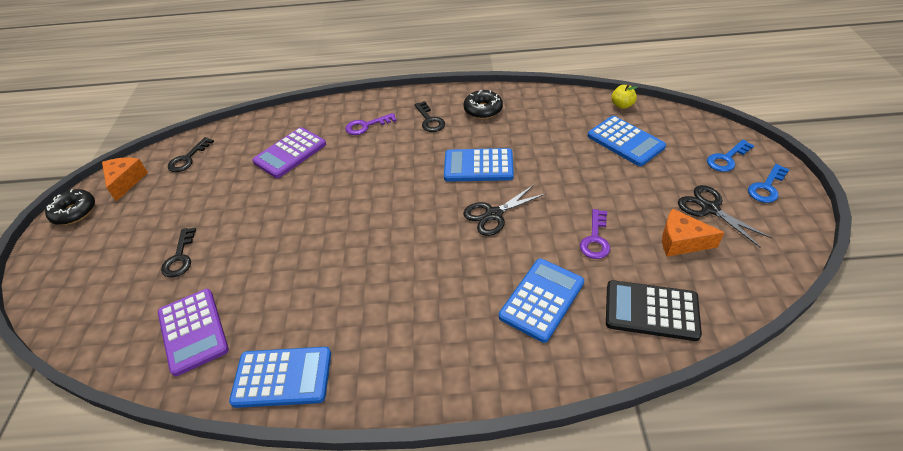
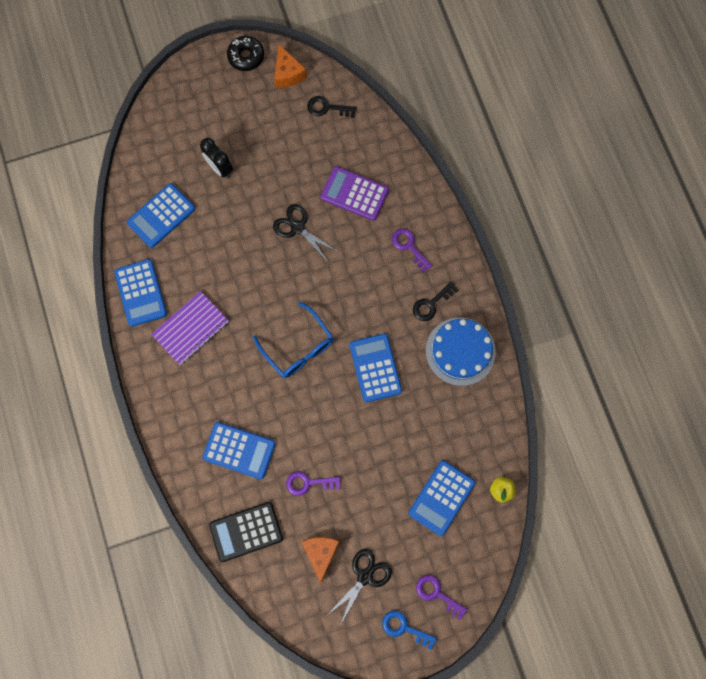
camera: 70 degrees right, 30 degrees up
orange cheese [102,157,148,201] -> orange cheese turned 90 degrees clockwise [274,45,307,88]
purple calculator [158,289,229,376] -> blue calculator [127,183,195,248]
black key [161,228,196,278] -> black clock [200,138,233,178]
black scissors [463,185,545,236] -> black scissors moved to [273,204,338,263]
black donut [464,90,503,119] -> blue cake [426,317,496,386]
black calculator [606,280,702,341] -> black calculator turned 105 degrees counterclockwise [209,502,283,562]
blue key [707,140,754,172] -> purple key [416,575,468,620]
none -> purple notebook [151,291,229,365]
none -> blue glasses [253,301,334,378]

